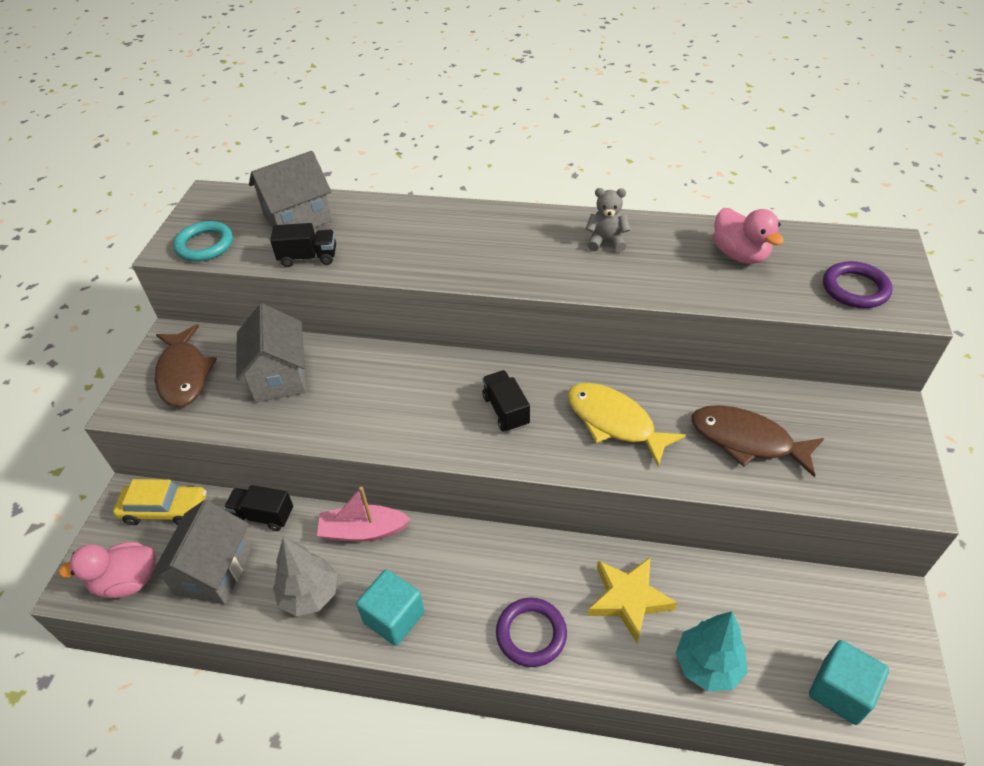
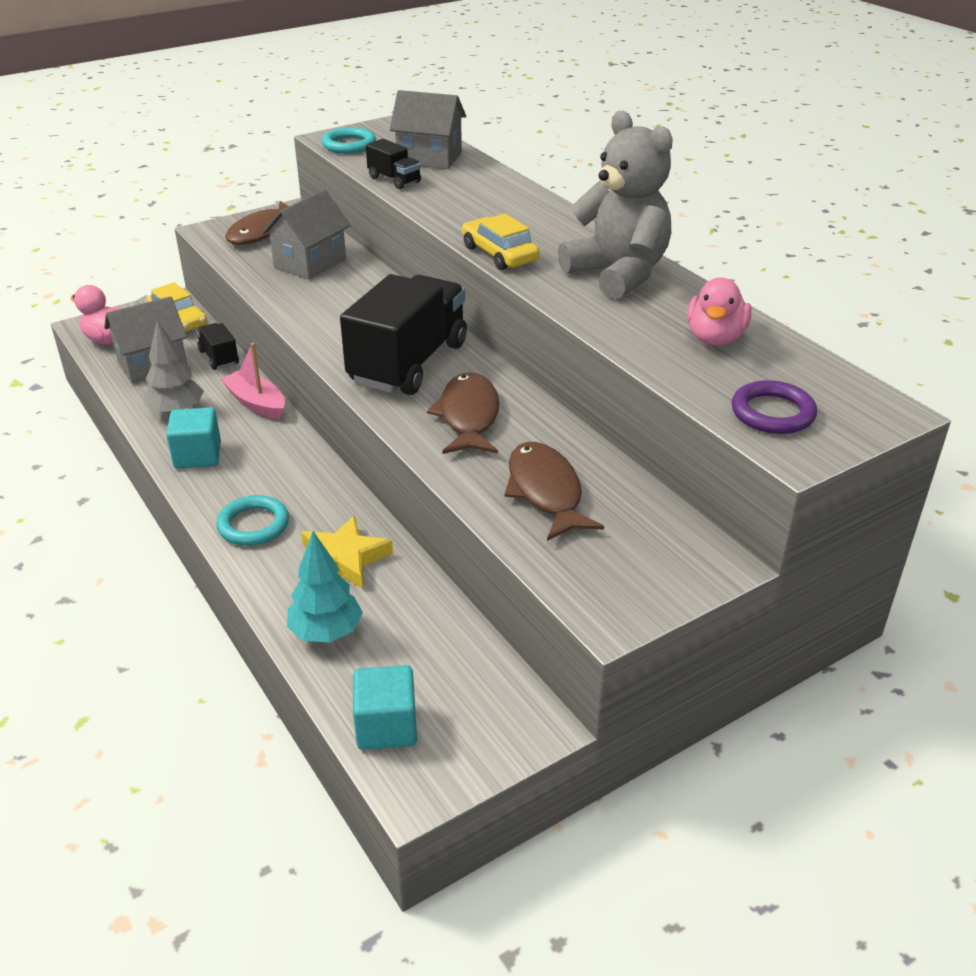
camera: 45 degrees right, 10 degrees down
black truck [482,370,530,432] -> black truck [340,274,467,395], size x2.21
purple ring [496,598,567,667] -> turquoise ring [216,495,289,546]
yellow fish [568,383,686,467] -> brown fish [427,372,499,454]
grey teddy bear [585,188,631,252] -> grey teddy bear [558,111,673,299], size x2.28
none -> yellow car [462,214,539,270]

